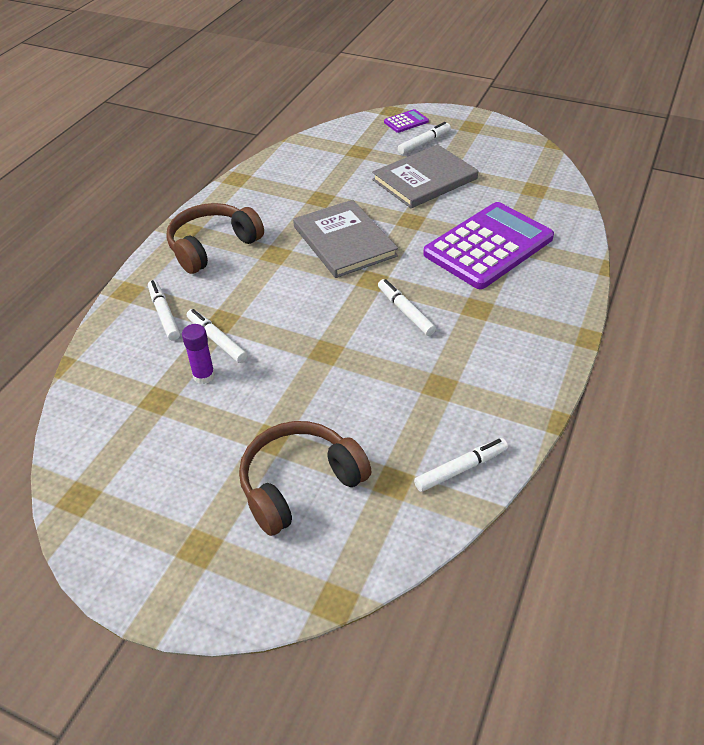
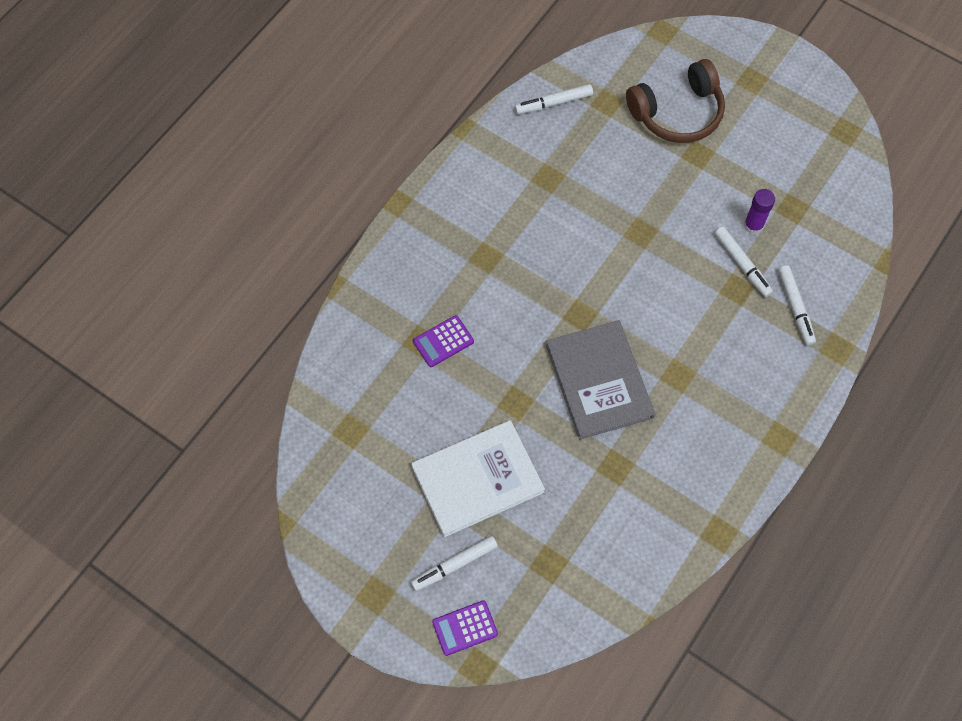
camera: 170 degrees left, 20 degrees up
brown headphones [166,203,264,274] -> none
grey book [372,144,478,208] -> white book [411,420,545,537]
white marker [378,279,436,336] -> none
purple calculator [423,202,554,289] -> purple calculator [413,315,474,367], size x0.41

